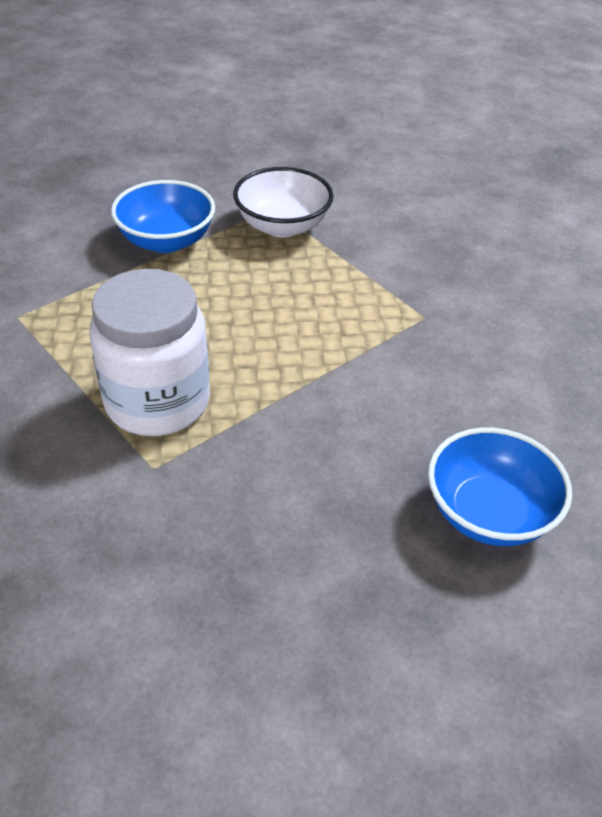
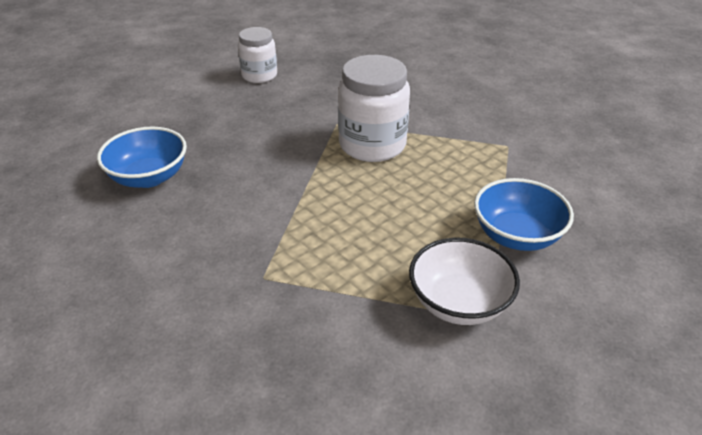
camera: 145 degrees right, 5 degrees down
none -> white jar [238,27,277,83]

